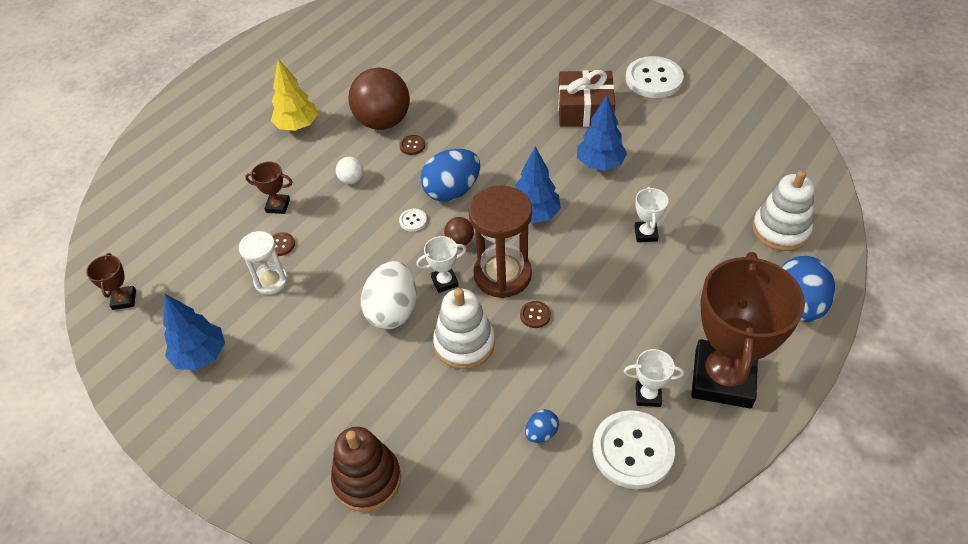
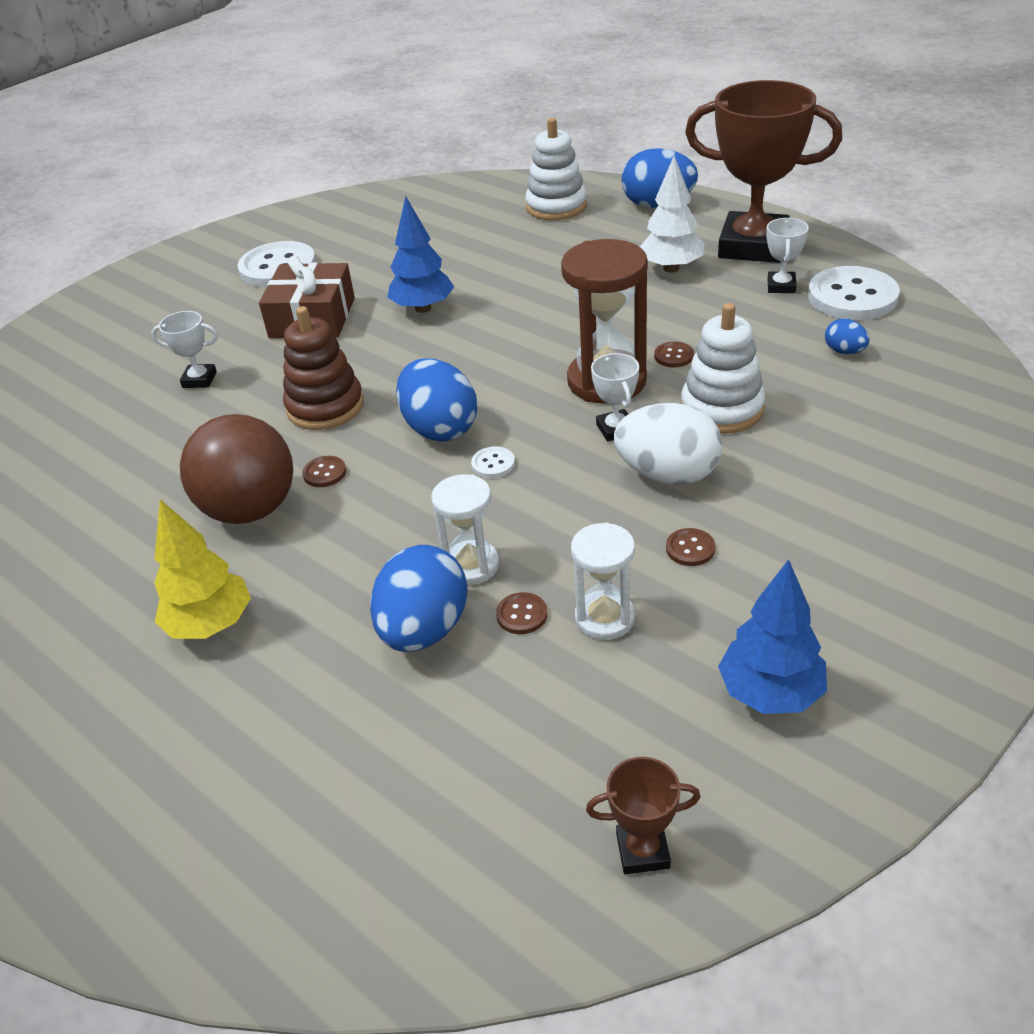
camera: 85 degrees left, 10 degrees down
brown trophy [245,162,293,214] -> blue egg [370,545,468,652]
brown stacking toy [331,427,401,512] -> brown stacking toy moved to [283,306,364,430]
white ball [336,157,364,184] -> none
brown ball [444,217,474,245] -> none
blue tree [515,146,561,223] -> none
white trophy [635,187,669,242] -> white trophy moved to [152,311,218,388]
none -> white hourglass [431,474,499,585]
none -> white tree [640,156,705,273]
none -> brown button [666,528,716,566]

